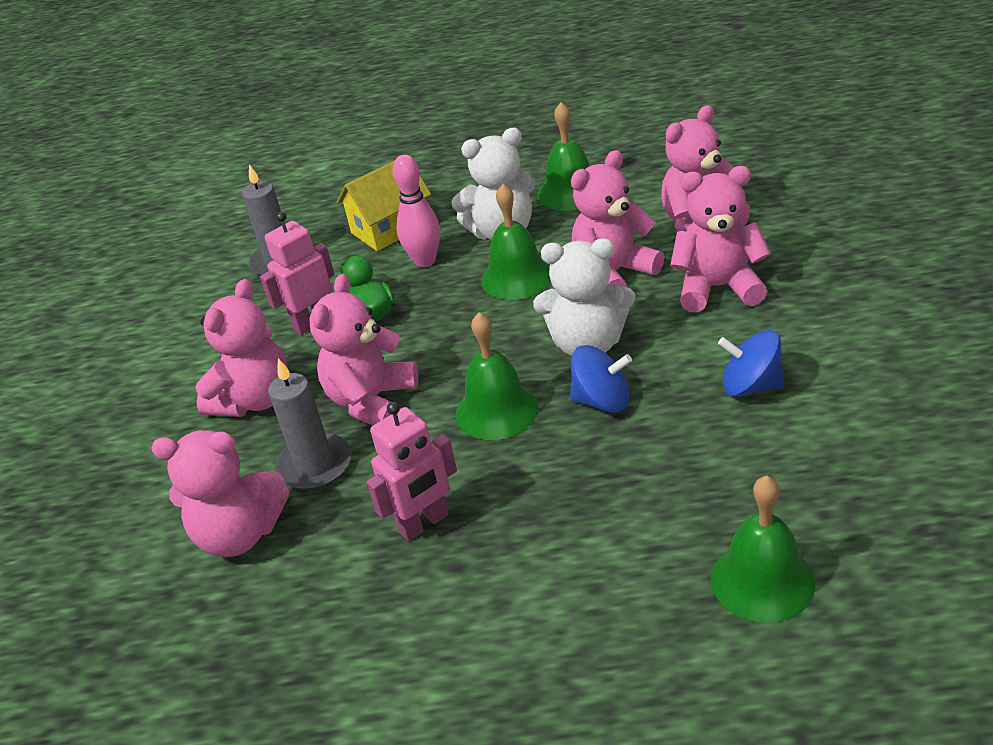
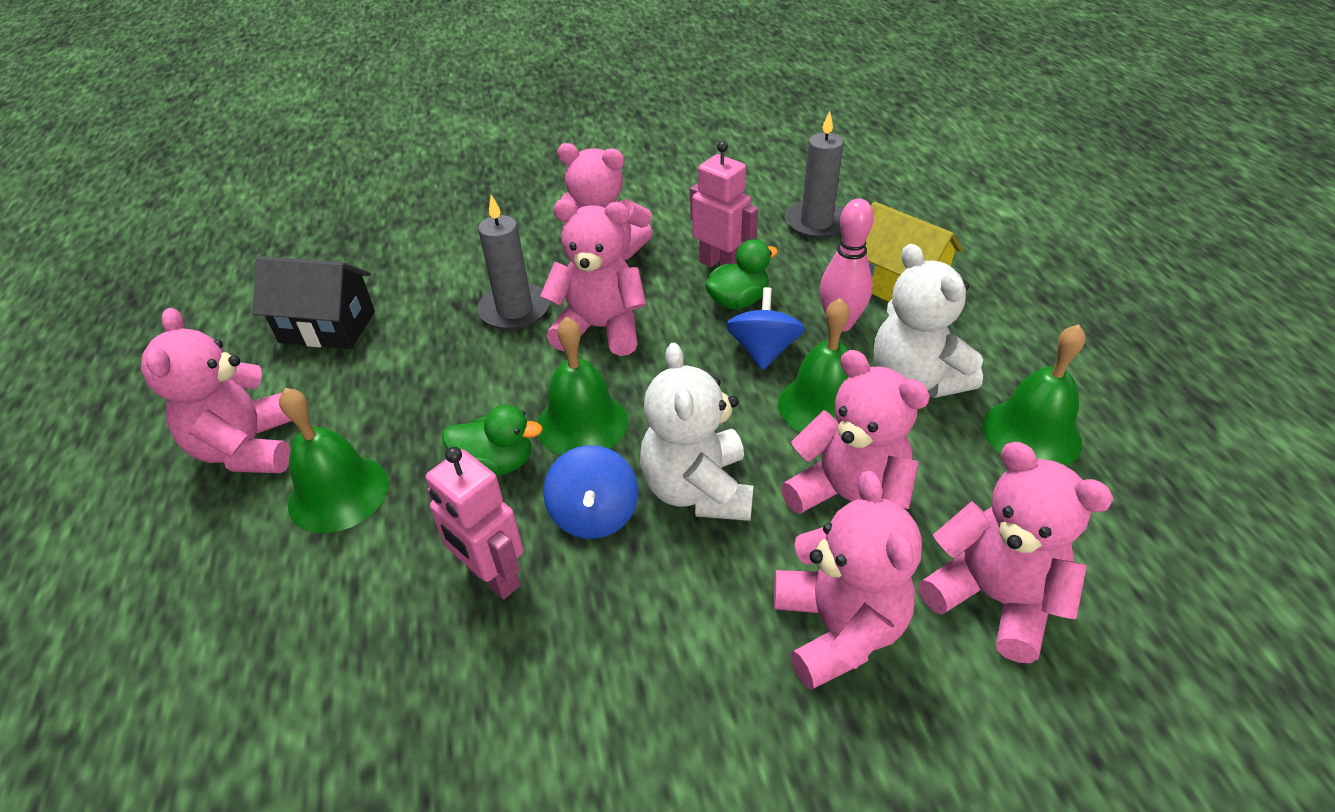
camera: 75 degrees right, 5 degrees up
pink teddy bear [151,430,289,557] -> pink teddy bear moved to [141,308,292,473]
pink robot [367,402,457,541] -> pink robot moved to [425,447,524,600]
green bell [711,476,815,623] -> green bell moved to [279,388,388,533]
blue spinning top [718,330,784,397] -> blue spinning top moved to [726,287,805,370]
none -> black house [253,256,375,349]
none -> green duck [442,405,543,476]

